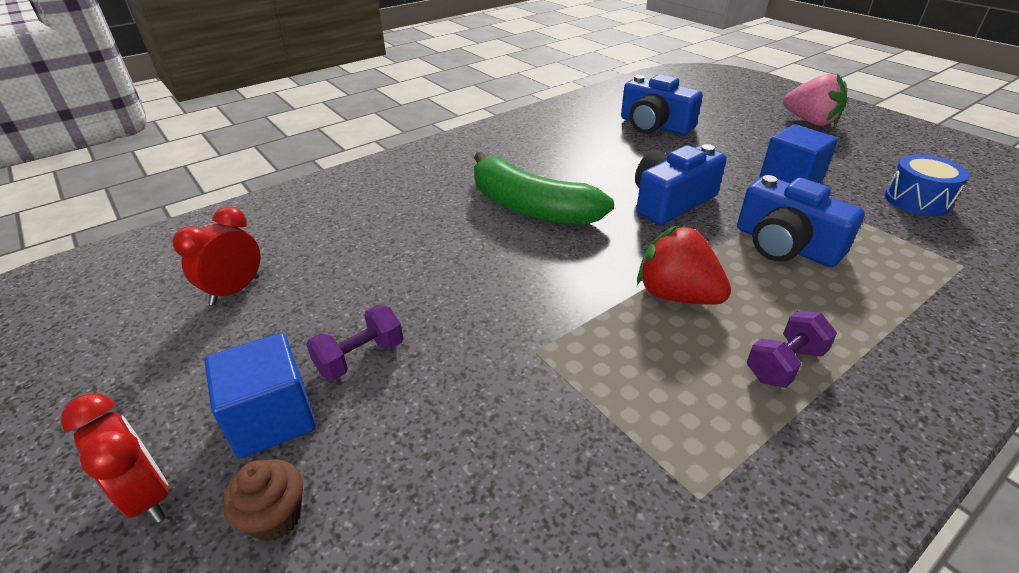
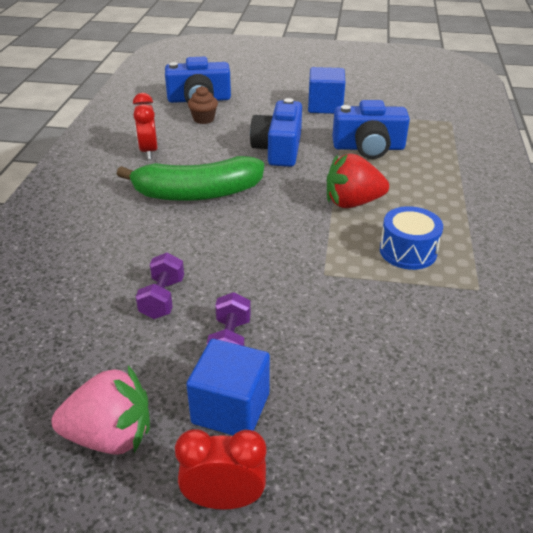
camera: 45 degrees left, 0 degrees up
red clock [172,207,261,305] -> red clock moved to [133,93,158,160]
brown cupcake [223,459,303,542] -> brown cupcake moved to [188,86,218,124]
purple dumbbell [747,311,837,388] -> purple dumbbell moved to [136,252,184,319]
pink strawberry [783,73,847,126] -> pink strawberry moved to [51,366,150,455]
blue drum [885,154,969,216] -> blue drum moved to [380,206,443,270]

